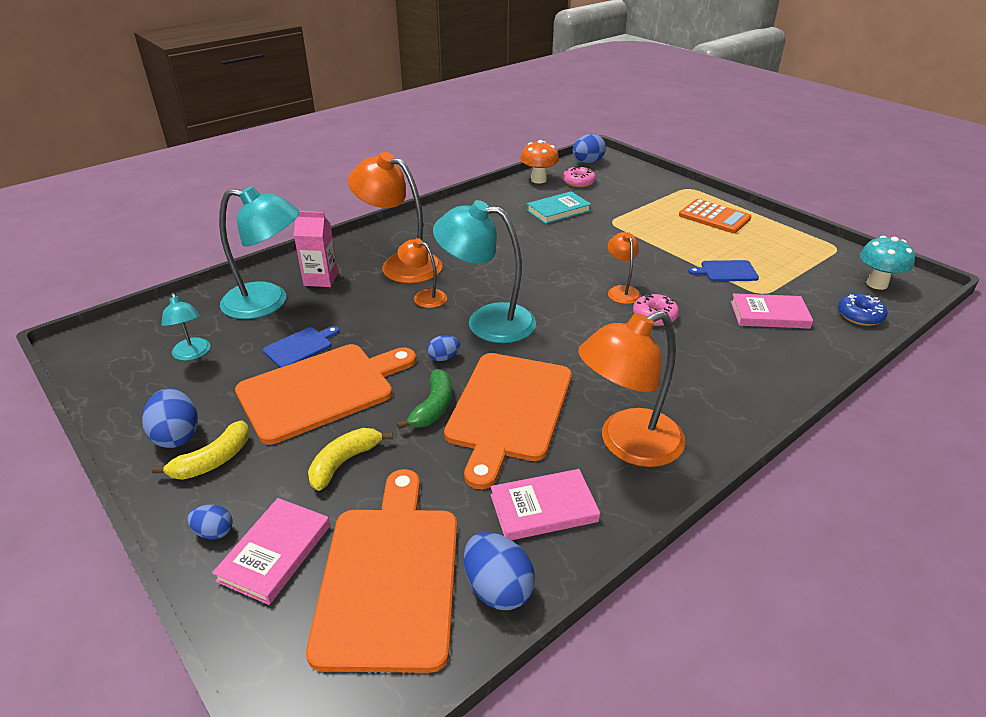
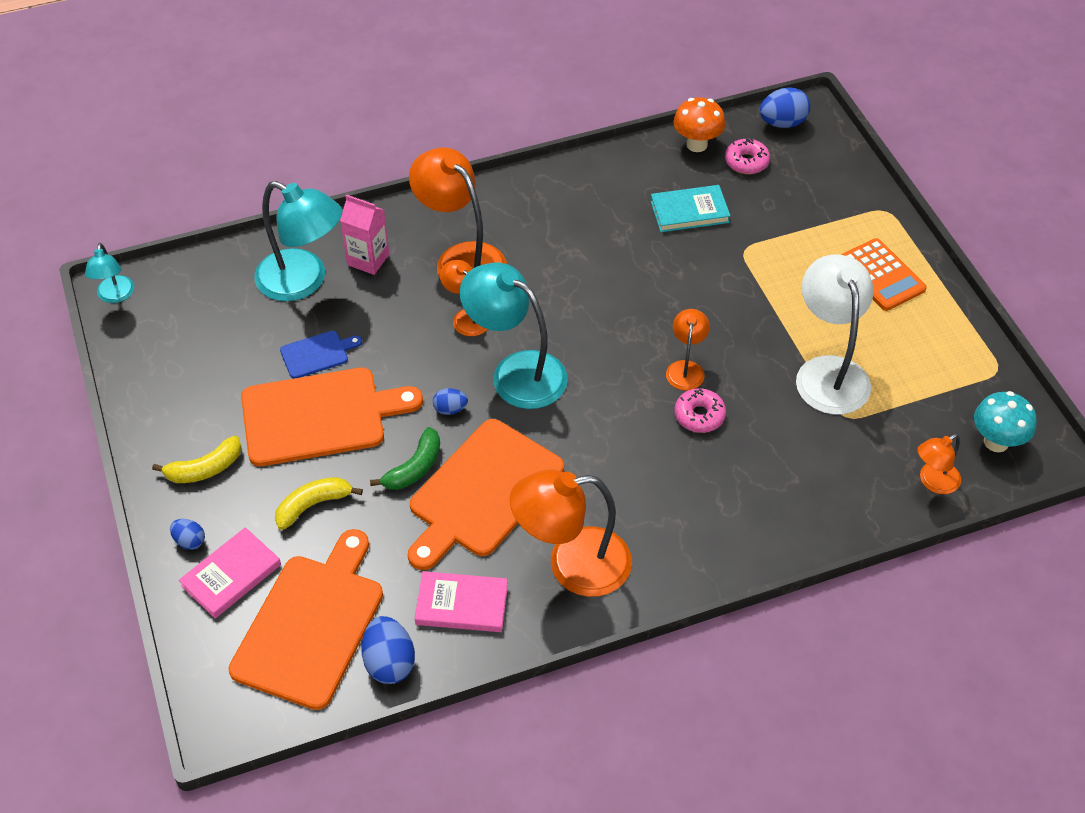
camera: 20 degrees right, 15 degrees up
blue egg [142,388,198,448] -> none
turquoise lamp [162,293,210,361] -> turquoise lamp moved to [85,243,134,303]
blue cutting board [689,260,759,281] -> white lamp [796,255,874,415]
pink book [731,293,813,329] -> none
blue donut [838,294,888,326] -> orange lamp [917,434,961,494]

